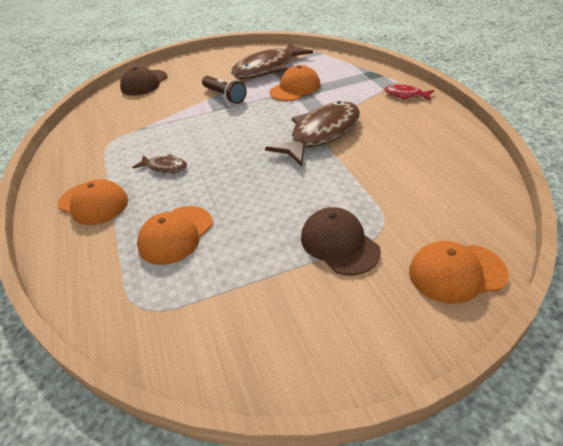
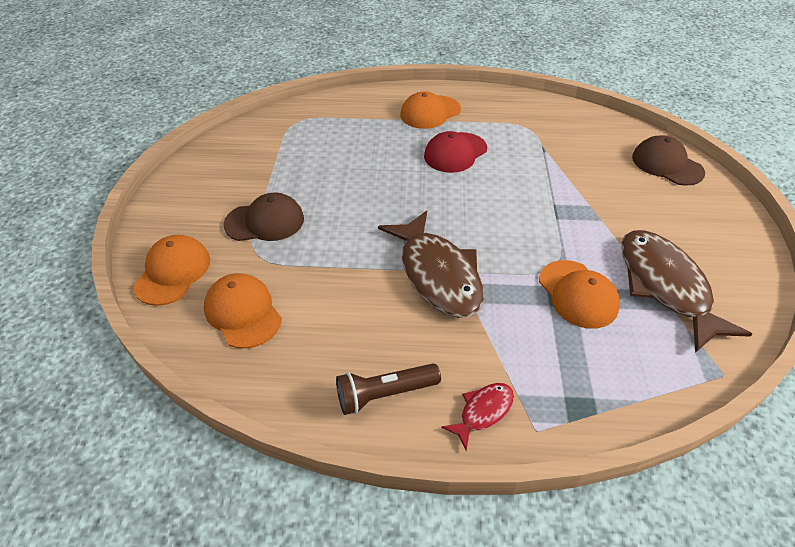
camera: 110 degrees right, 5 degrees up
brown fish [132,154,187,173] -> red cap [424,131,487,173]
orange cap [137,206,213,265] -> orange cap moved to [204,273,282,349]
brown flashlight [202,76,247,104] -> brown flashlight moved to [336,363,441,415]

